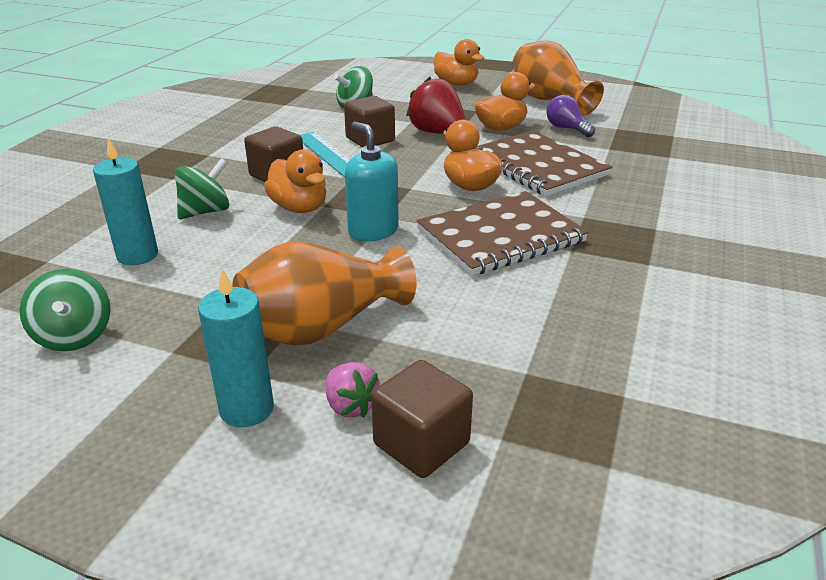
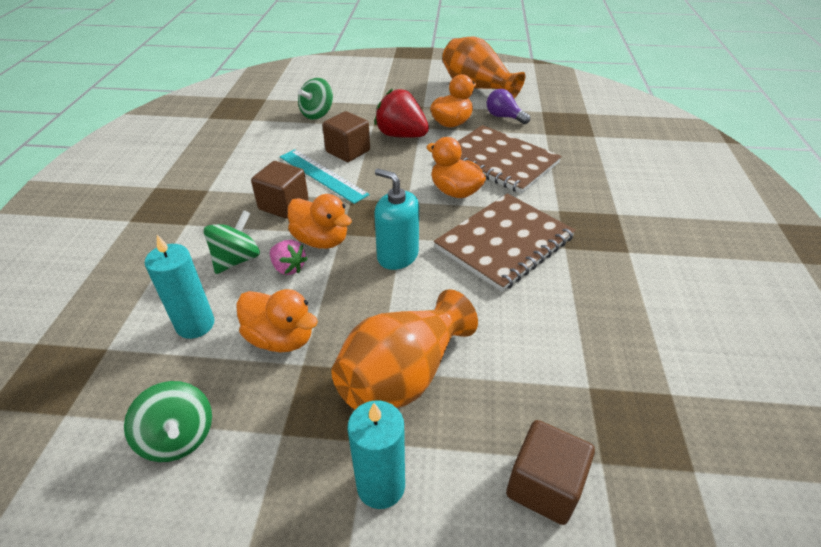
camera: 15 degrees left, 10 degrees up
pink strawberry [326,362,380,417] -> pink strawberry moved to [270,240,308,275]
orange duck [434,39,484,86] -> orange duck moved to [236,289,318,353]

